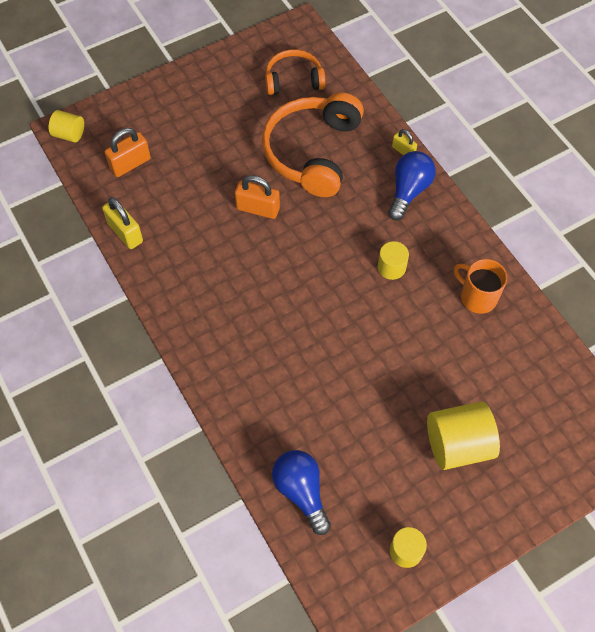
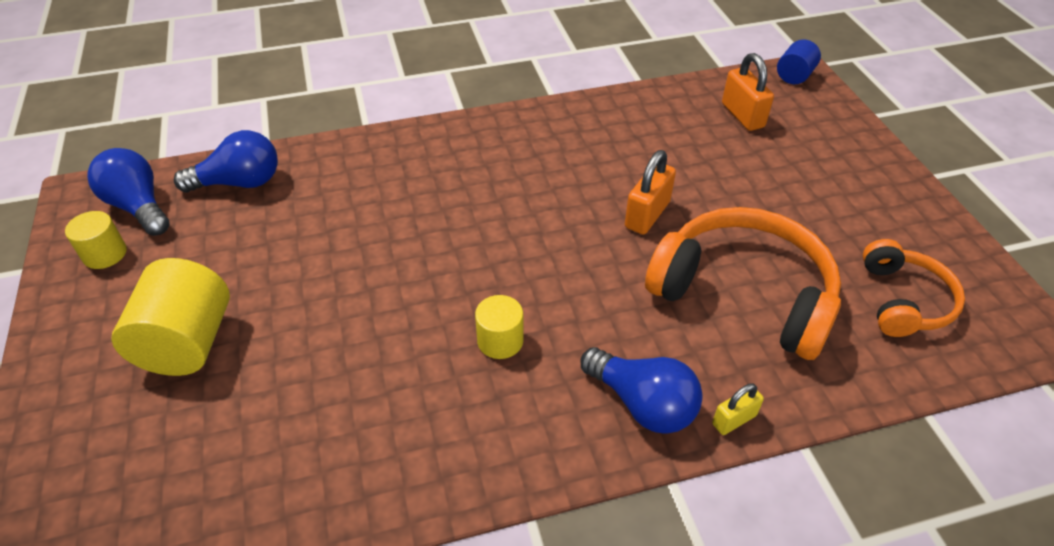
camera: 105 degrees right, 15 degrees down
yellow cylinder [49,110,84,142] -> blue cylinder [777,39,821,84]
yellow padlock [102,197,143,249] -> none
orange mug [454,259,507,314] -> none
none -> blue light bulb [87,148,170,236]

